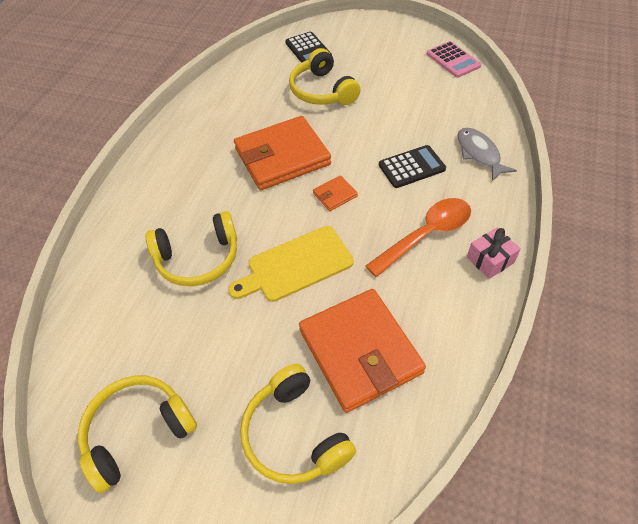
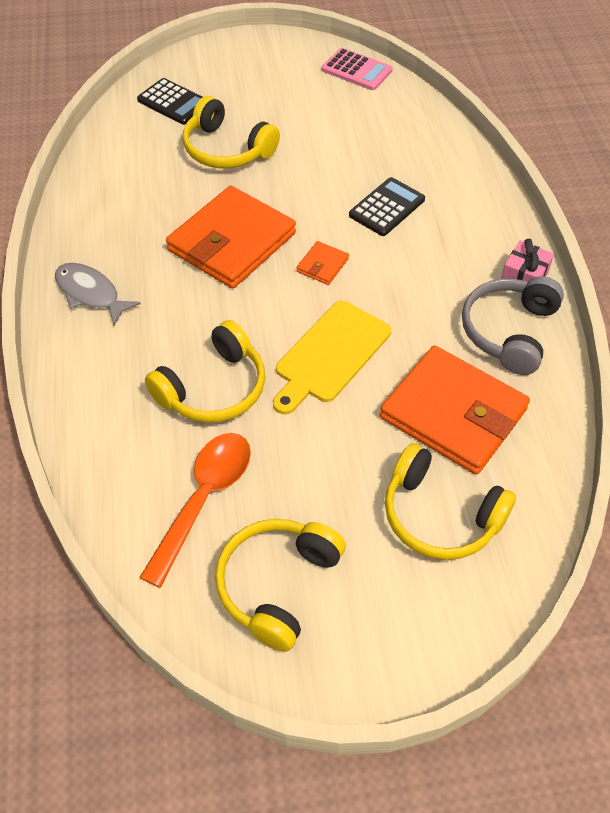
camera: 30 degrees left, 0 degrees up
orange spoon [366,198,471,277] -> orange spoon moved to [139,433,251,588]
grey fish [457,128,517,181] -> grey fish moved to [55,263,141,325]
none -> grey headphones [462,276,564,375]

